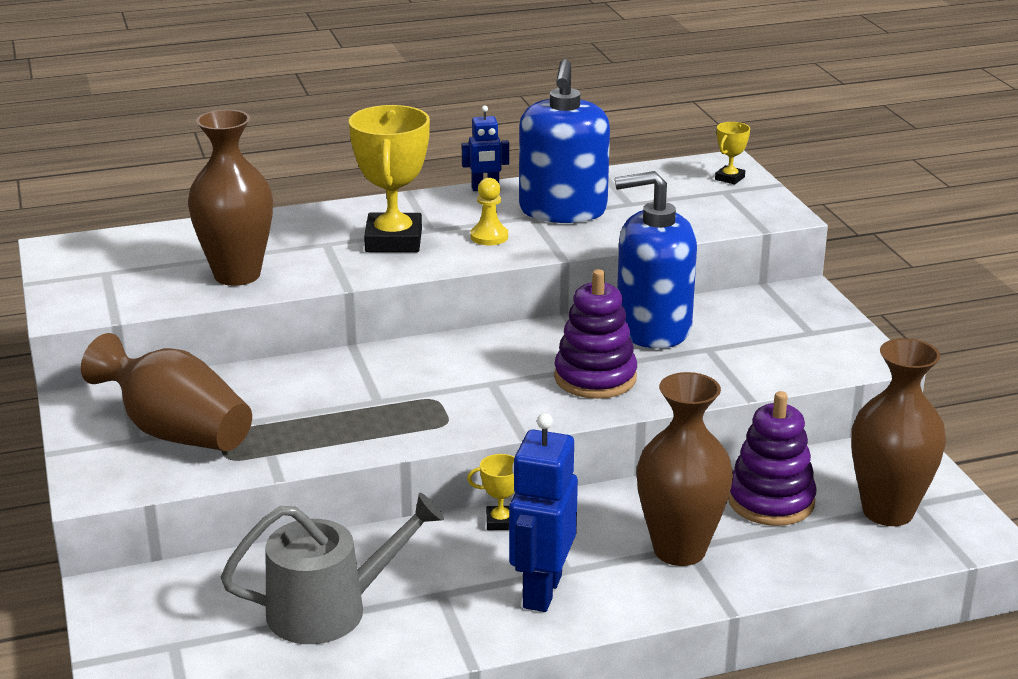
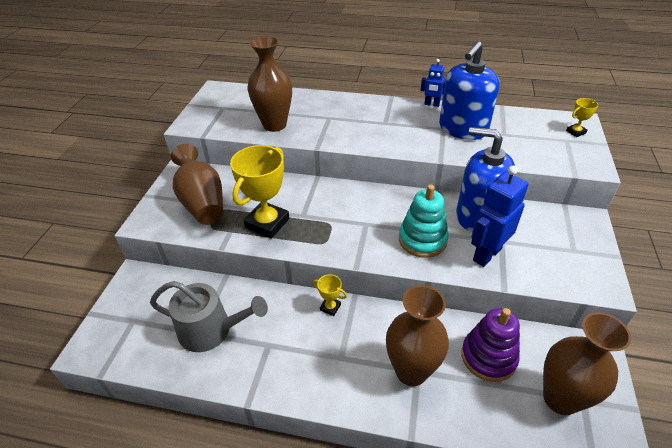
camera: 30 degrees right, 15 degrees up
yellow trophy [349,105,430,252] -> yellow trophy moved to [230,145,289,239]
yellow pawn [470,178,508,245] -> none
blue robot [509,413,578,612] -> blue robot moved to [471,166,528,267]
purple stacking toy [554,269,637,399] -> turquoise stacking toy [399,185,449,258]

